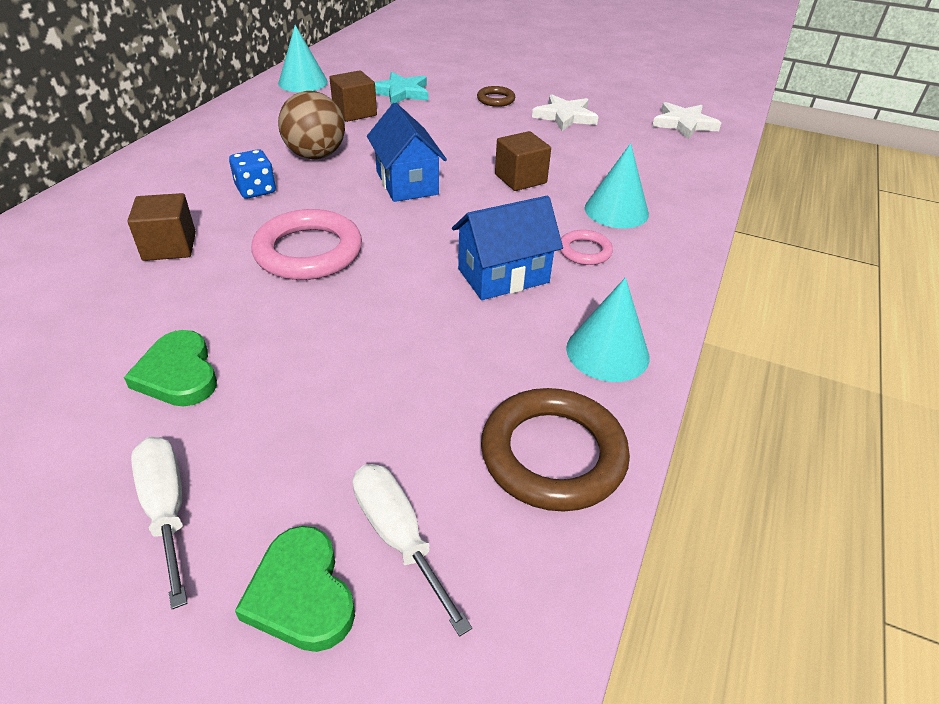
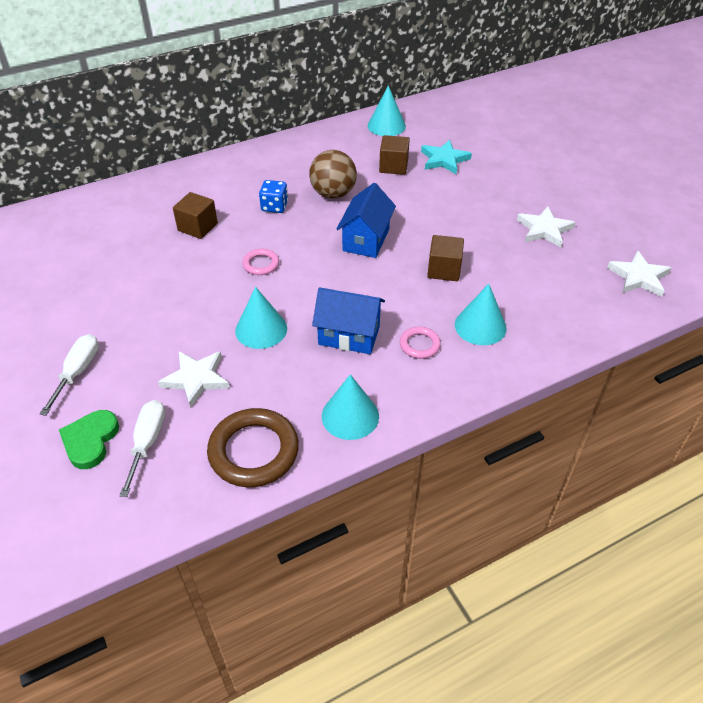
camera: 40 degrees right, 5 degrees up
green heart [124,330,217,407] -> none
pink ring [251,209,362,280] -> pink ring [242,249,279,275], size x0.51
brown ring [477,86,515,107] -> none
none -> white star [158,351,230,408]
none -> turquoise cone [235,287,287,349]

